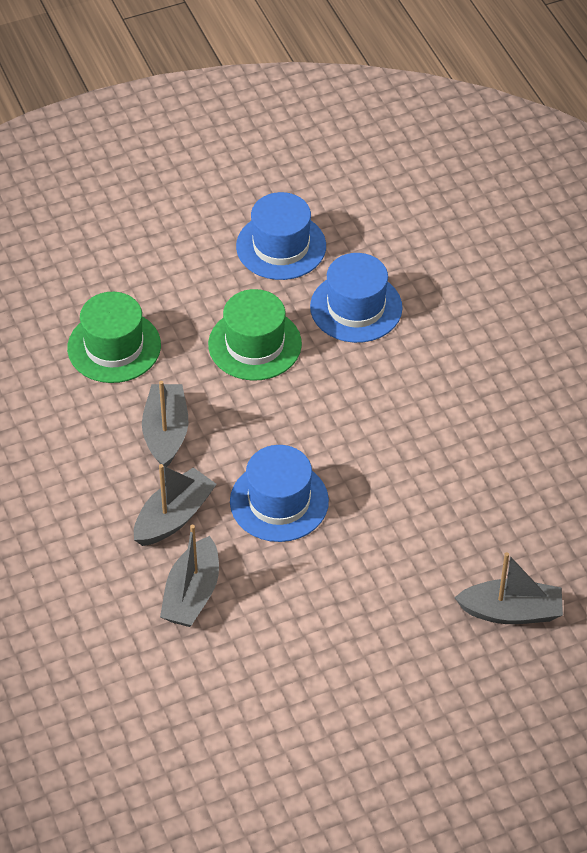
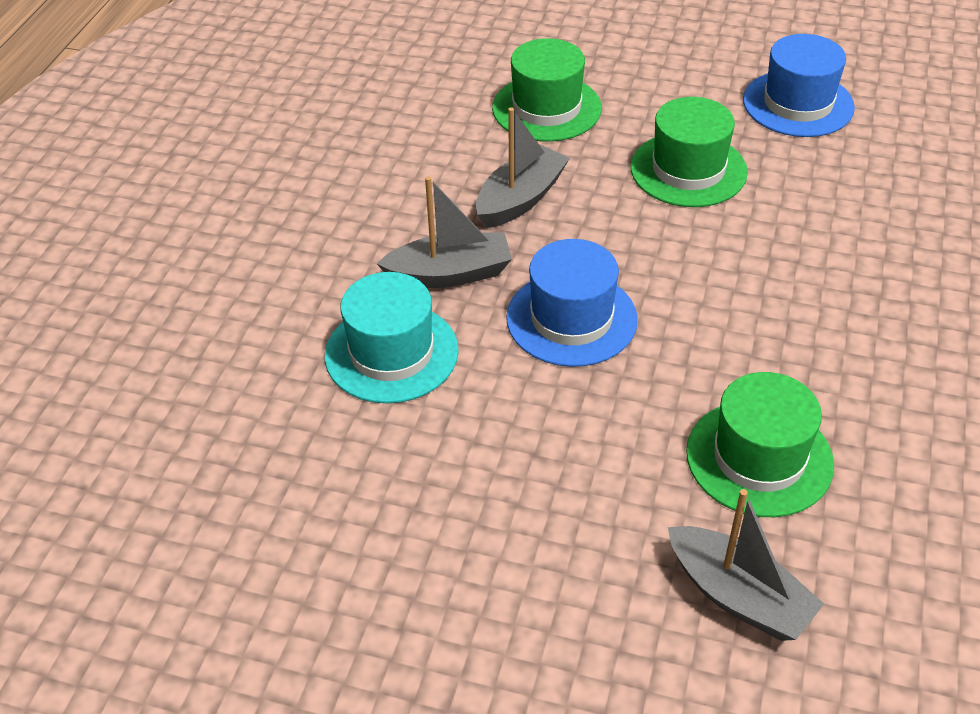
camera: 40 degrees right, 5 degrees down
grey boat [160,525,219,627] -> turquoise hat [325,272,459,403]
blue hat [310,253,403,343] -> none
none -> green hat [686,372,834,517]

